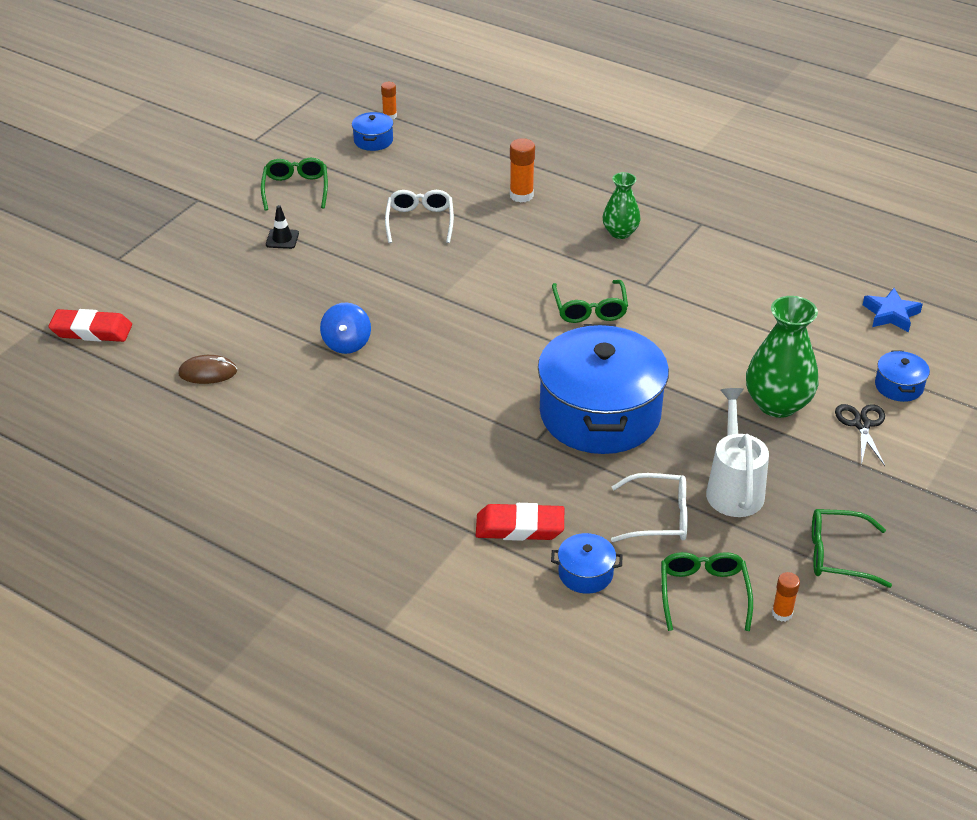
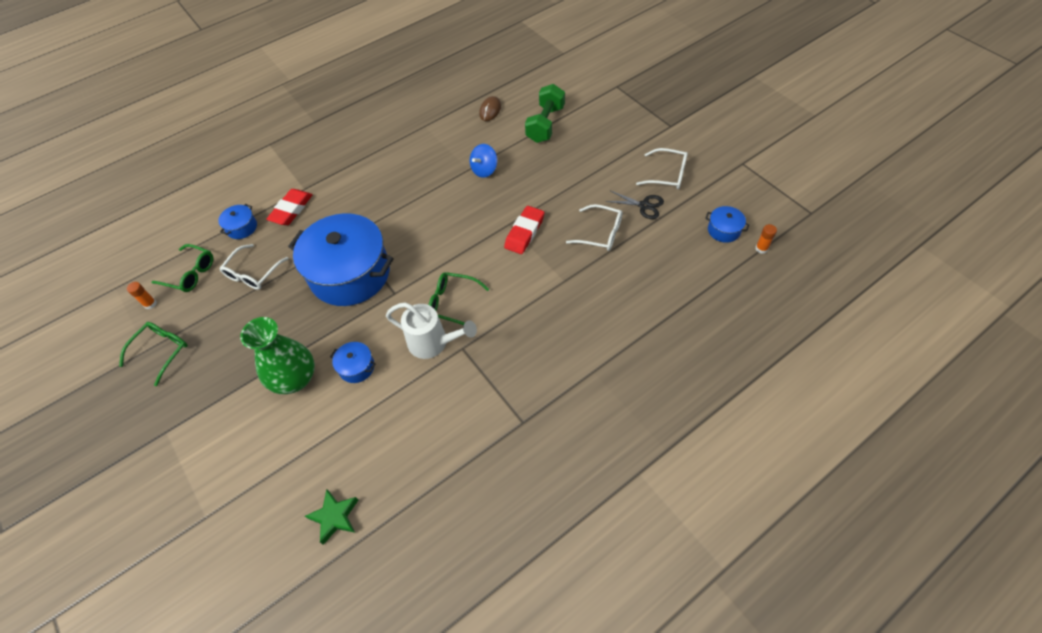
camera: 115 degrees right, 15 degrees up
red eraser [48,309,132,342] -> red eraser moved to [504,206,545,254]
green glasses [261,158,328,211] -> white glasses [636,148,688,189]
black traffic cone [266,205,299,249] -> none
blue spinning top [320,302,371,354] -> blue spinning top turned 75 degrees counterclockwise [470,144,497,178]
orange glue stick [510,138,535,203] -> none
green vase [603,172,640,239] -> none
white watering can [706,388,769,517] -> white watering can moved to [386,302,477,359]
black scissors [835,404,885,466] -> black scissors moved to [606,191,664,219]
blue star [863,288,923,332] -> green star [305,489,358,545]
blue pot [875,350,930,402] -> blue pot moved to [330,342,375,383]
none -> green dumbbell [525,84,565,143]

